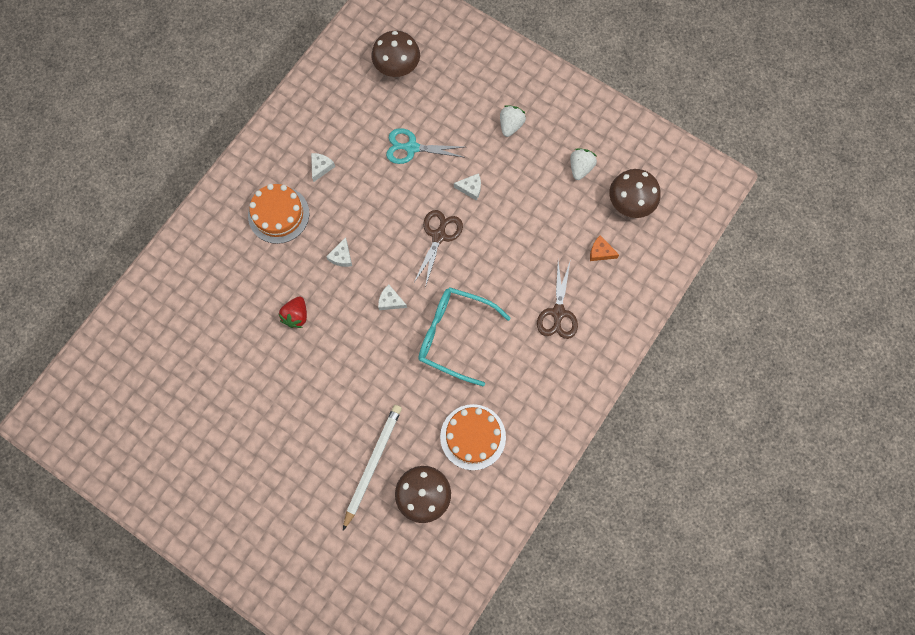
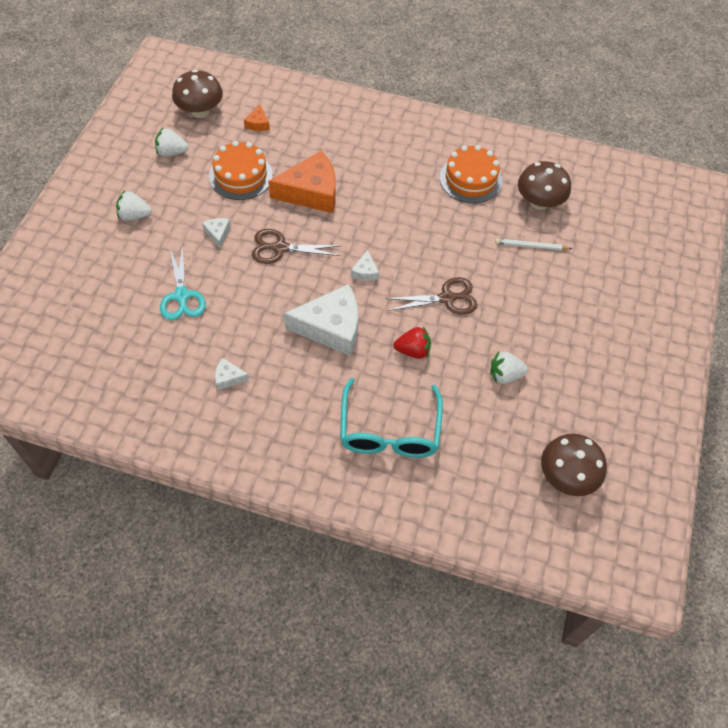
camera: 110 degrees left, 15 degrees down
orange cake [248,184,309,244] -> orange cake moved to [209,141,273,200]
white cheese [326,237,352,267] -> white cheese [284,284,358,356], size x2.30
white pencil [343,405,402,531] -> white pencil [495,238,572,250], size x0.58
brown mushroom [372,31,420,77] -> brown mushroom moved to [541,433,607,496]
turquoise glasses [418,287,511,386] -> turquoise glasses moved to [340,378,443,458]
brown scissors [537,259,578,339] -> brown scissors moved to [385,277,478,315]
none -> orange cheese [268,151,335,213]
none -> white strawberry [490,352,528,384]

